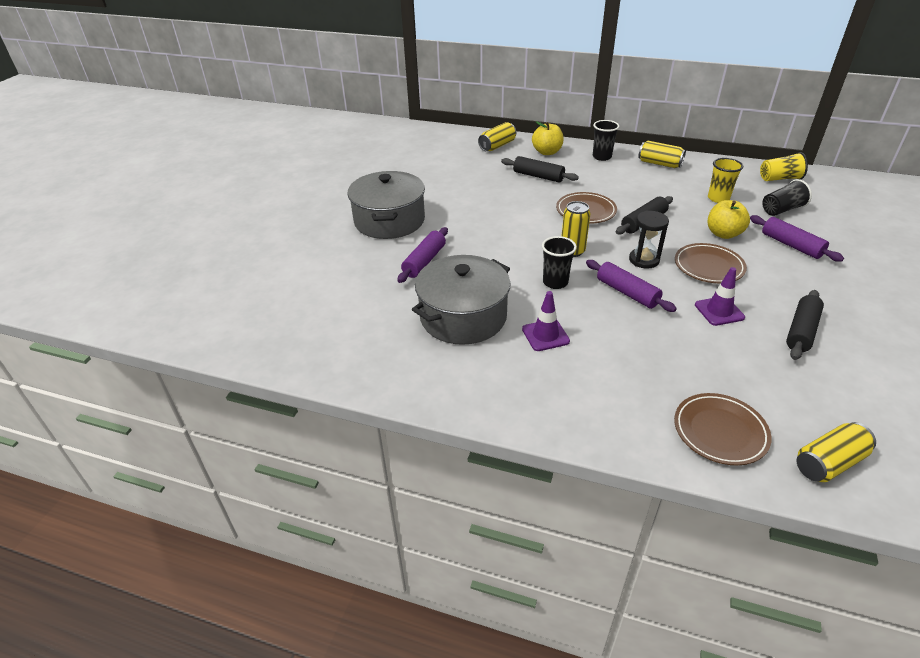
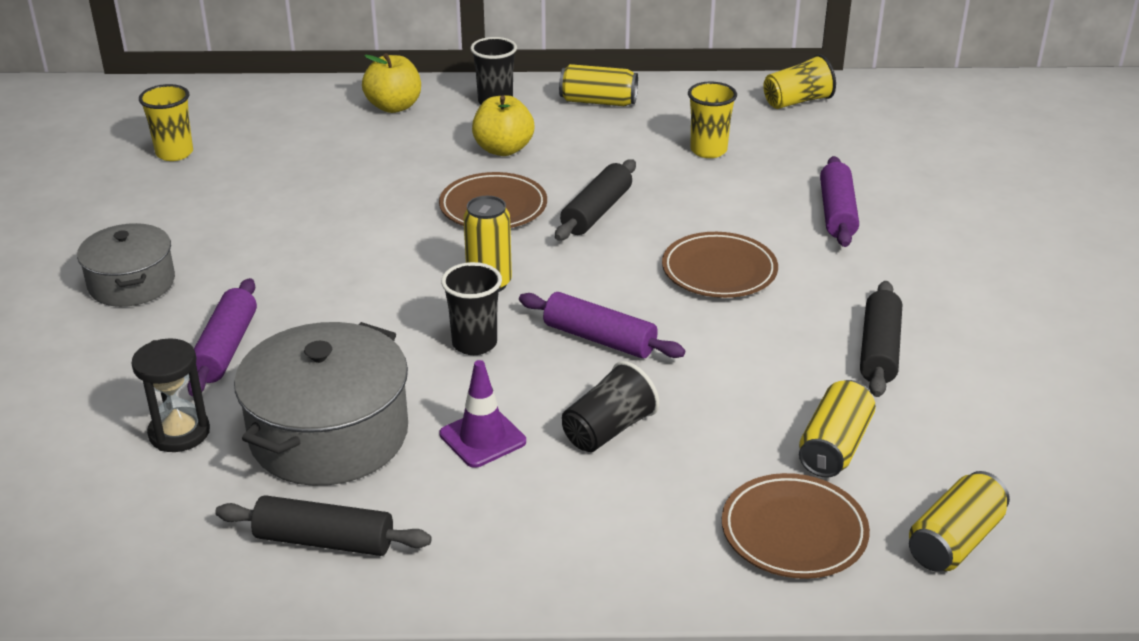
camera: 20 degrees left, 5 degrees down
grey pot [348,171,425,239] -> grey pot [77,223,175,307], size x0.62
yellow can [478,122,516,151] -> yellow can moved to [799,380,876,478]
black rolling pin [501,156,579,182] -> black rolling pin moved to [215,495,432,556]
black hourglass [629,211,669,269] -> black hourglass moved to [131,338,210,452]
purple traffic cone [695,267,745,326] -> none
yellow apple [708,200,750,239] -> yellow apple moved to [472,95,534,156]
purple rolling pin [750,215,844,262] -> purple rolling pin turned 60 degrees clockwise [820,156,859,247]
black cup [762,179,812,216] -> black cup moved to [562,361,659,452]
none -> yellow cup [139,84,193,161]

